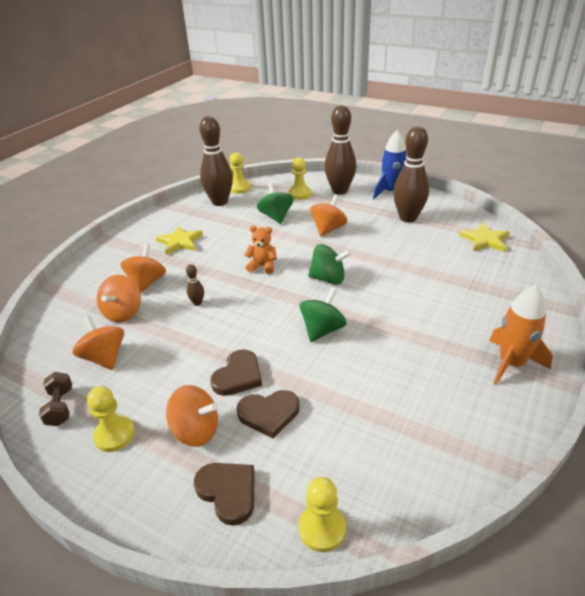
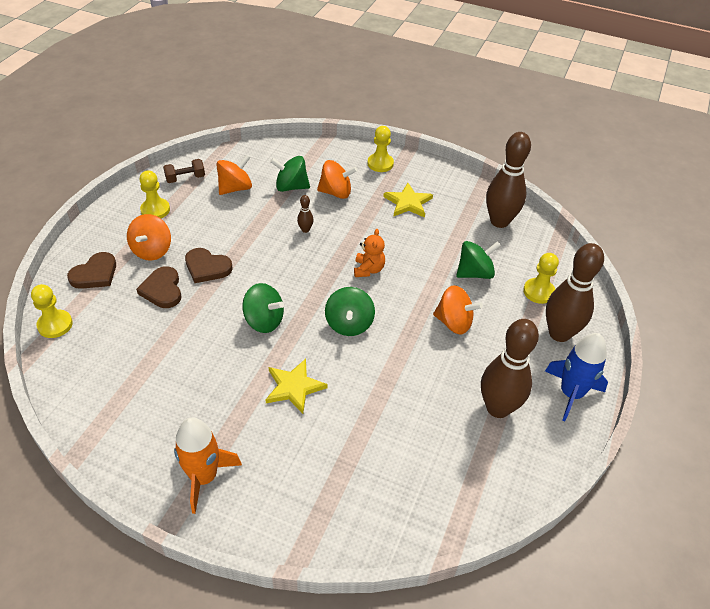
camera: 80 degrees right, 10 degrees up
orange spinning top [97,275,141,322] -> green spinning top [270,156,310,192]
yellow pawn [229,152,251,194] -> yellow pawn moved to [368,126,394,172]
yellow star [459,223,510,252] -> yellow star moved to [265,359,328,414]

